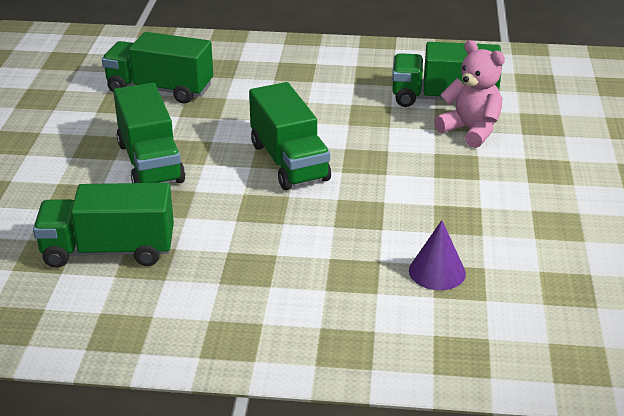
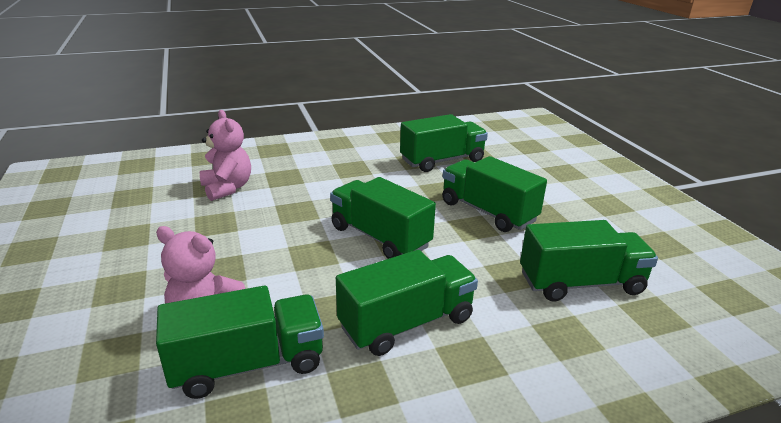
camera: 155 degrees right, 5 degrees down
purple cone [409,220,466,290] -> pink teddy bear [200,110,251,201]
none -> green truck [336,250,478,356]

